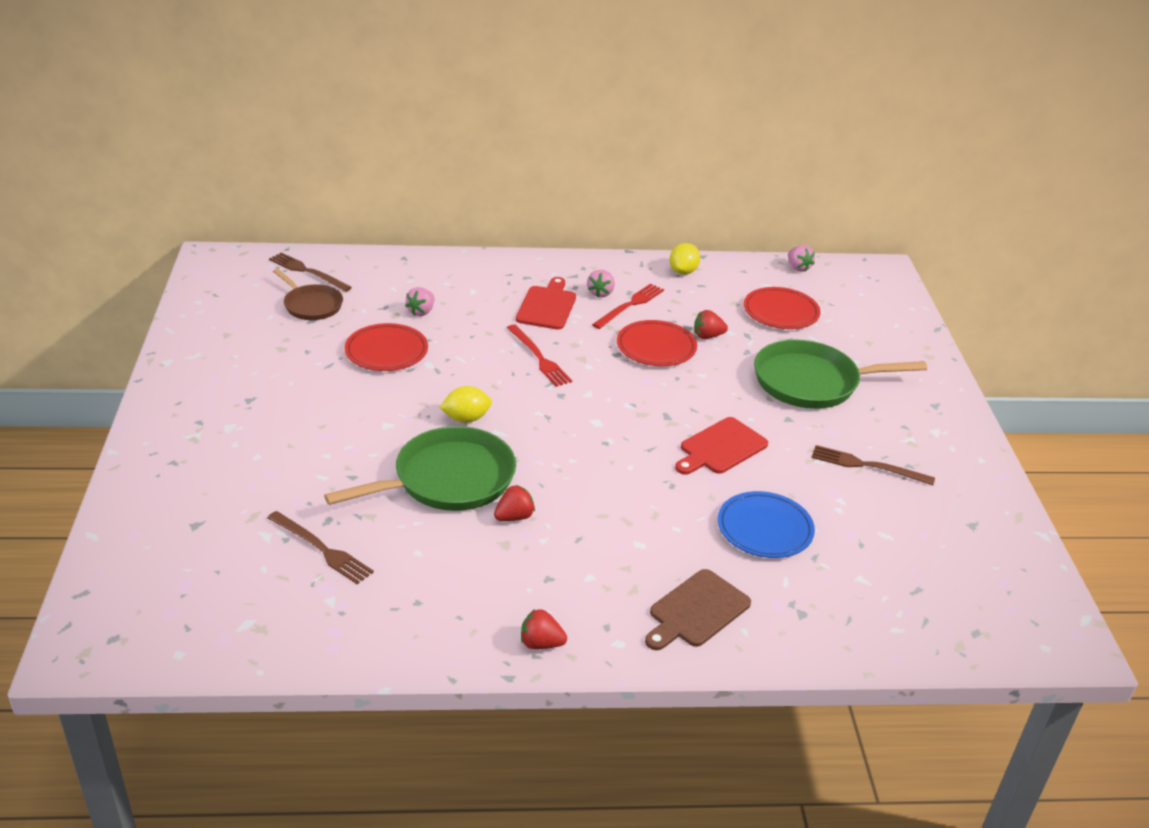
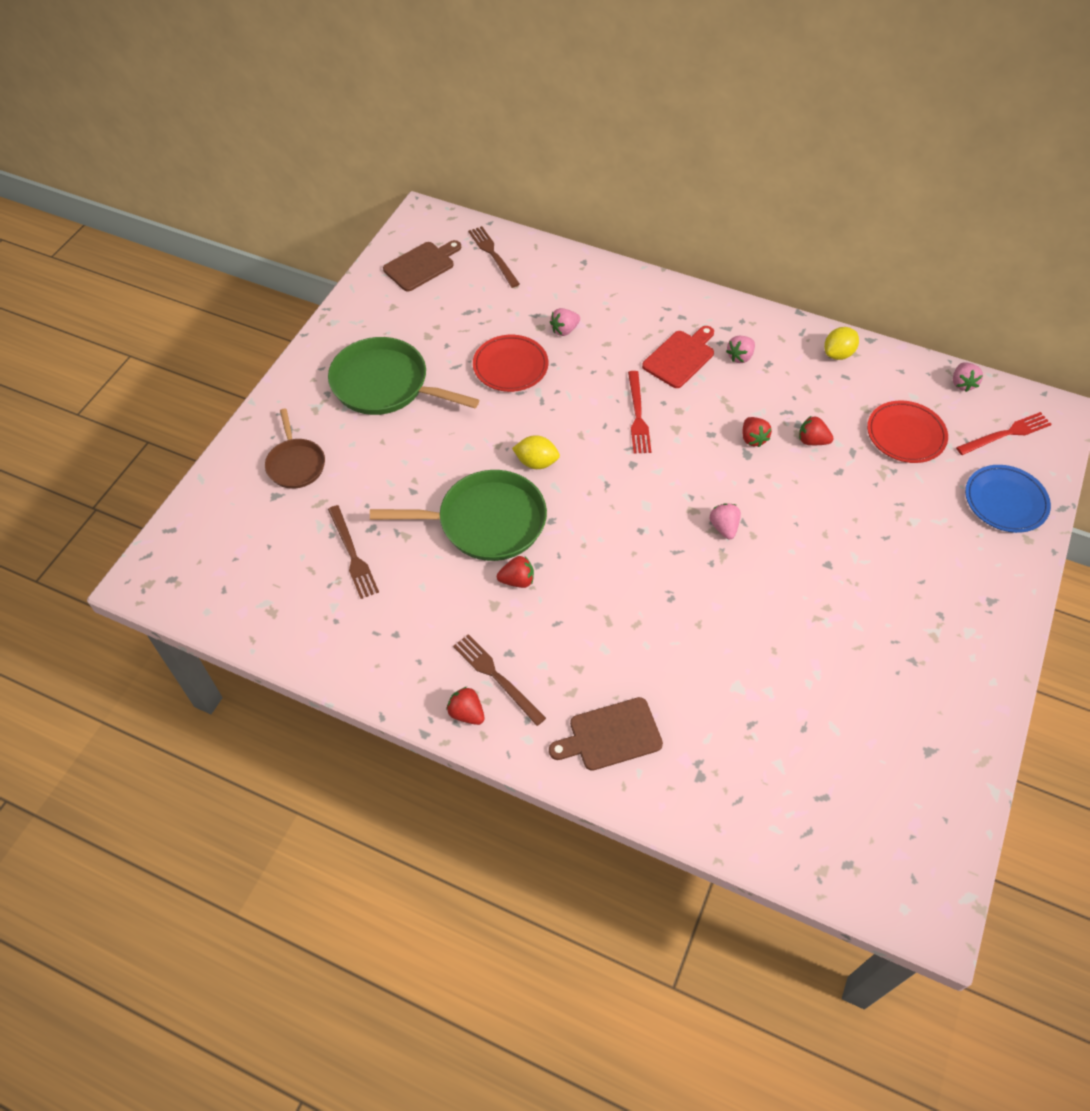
camera: 30 degrees right, 20 degrees up
brown pan [273,269,343,320] -> brown pan moved to [265,409,325,489]
red fork [592,284,664,329] -> red fork moved to [956,412,1052,455]
red plate [617,320,697,366] -> red strawberry [742,417,772,447]
red cutting board [675,417,768,475] -> none
blue plate [718,491,815,558] -> blue plate moved to [965,465,1051,533]
green pan [754,339,927,409] -> green pan moved to [328,337,479,415]
brown fork [812,445,935,485] -> brown fork moved to [453,634,546,726]
none -> brown cutting board [383,240,461,292]
none -> pink strawberry [710,504,741,539]

